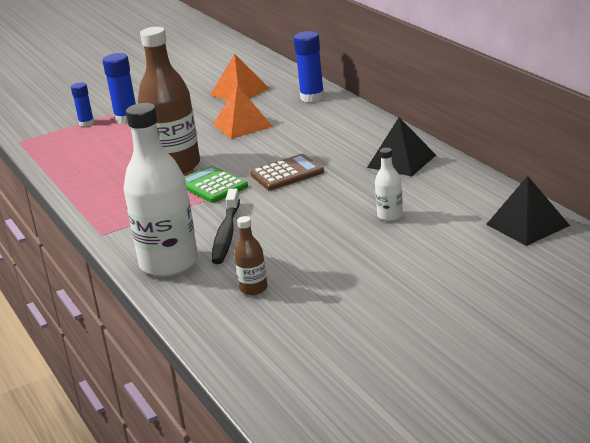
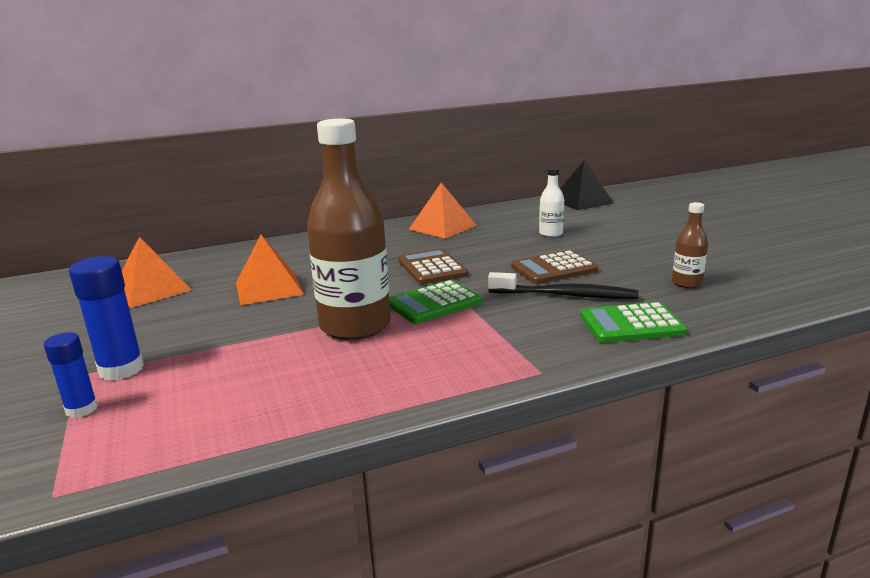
camera: 85 degrees left, 5 degrees down
white bottle [124,103,198,277] -> green calculator [580,302,687,343]
blue glue stick [294,31,324,102] -> none
black pyramid [367,117,436,176] -> orange pyramid [409,182,477,239]
none -> brown calculator [511,250,598,284]

